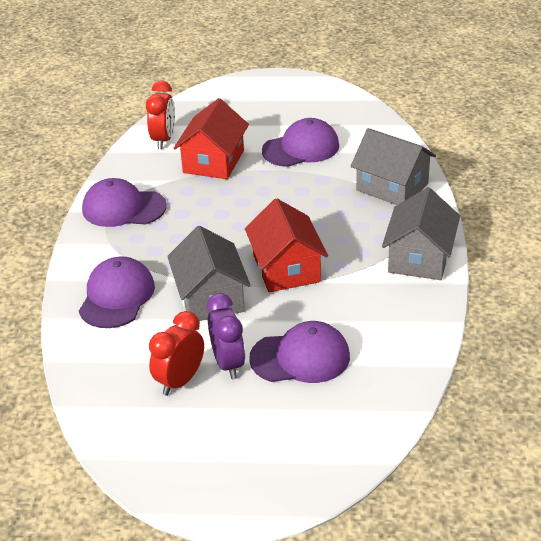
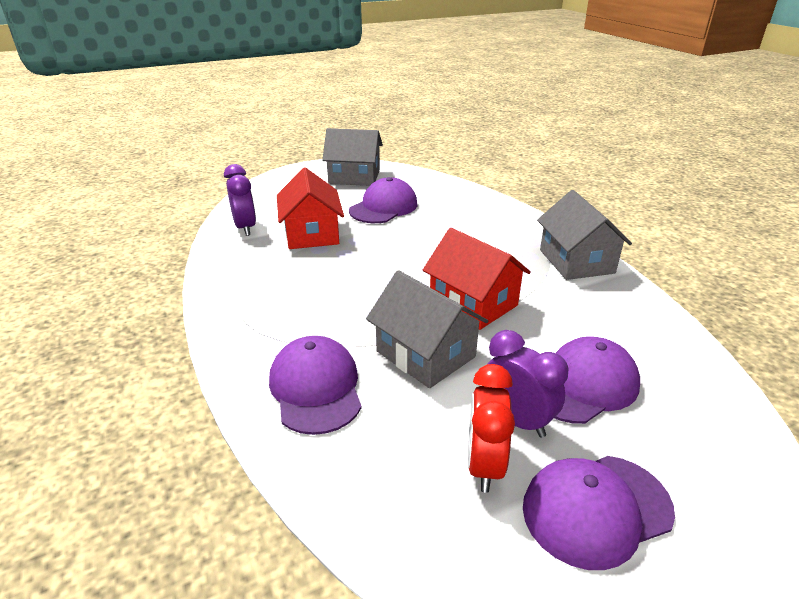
camera: 30 degrees left, 5 degrees down
purple cap [82,178,167,227] -> purple cap moved to [523,456,675,570]
red clock [146,81,175,149] -> purple clock [224,164,256,236]
grey house [351,128,436,205] -> grey house moved to [322,128,383,186]

